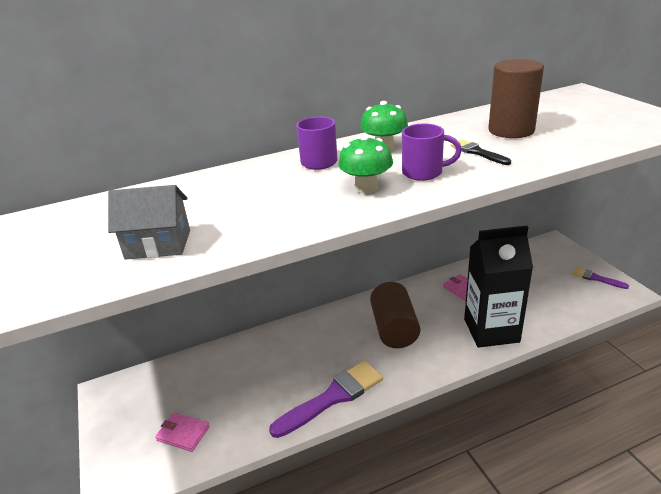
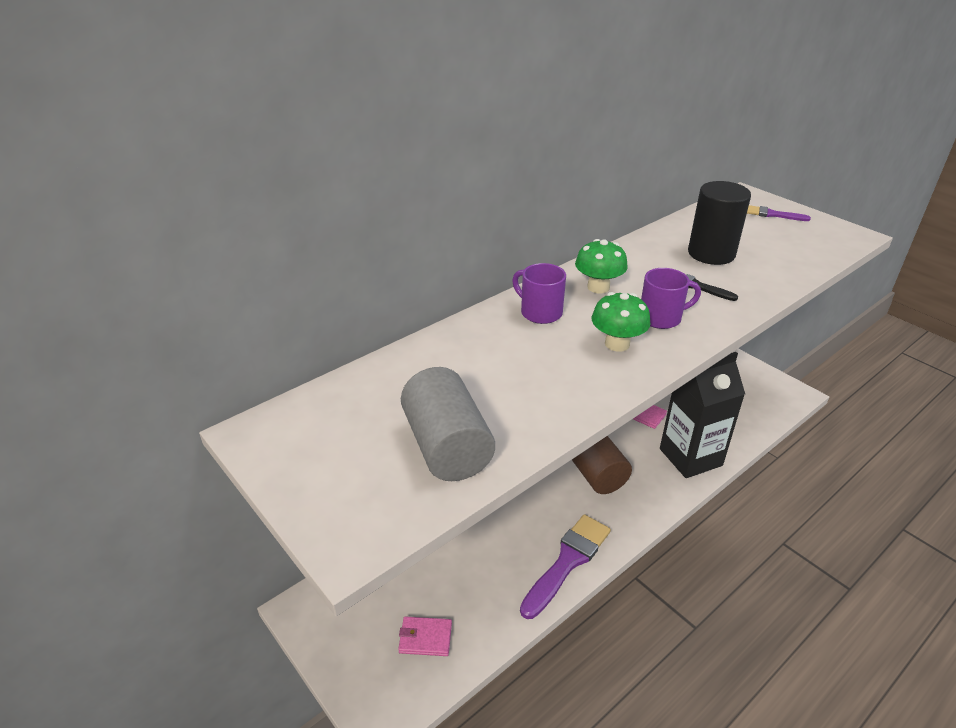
camera: 20 degrees left, 5 degrees up
grey house [108,185,190,260] -> grey cylinder [401,367,495,481]
brown cylinder [488,59,544,138] -> black cylinder [688,181,751,265]
purple brush [572,267,629,289] -> purple brush moved to [747,205,811,221]

